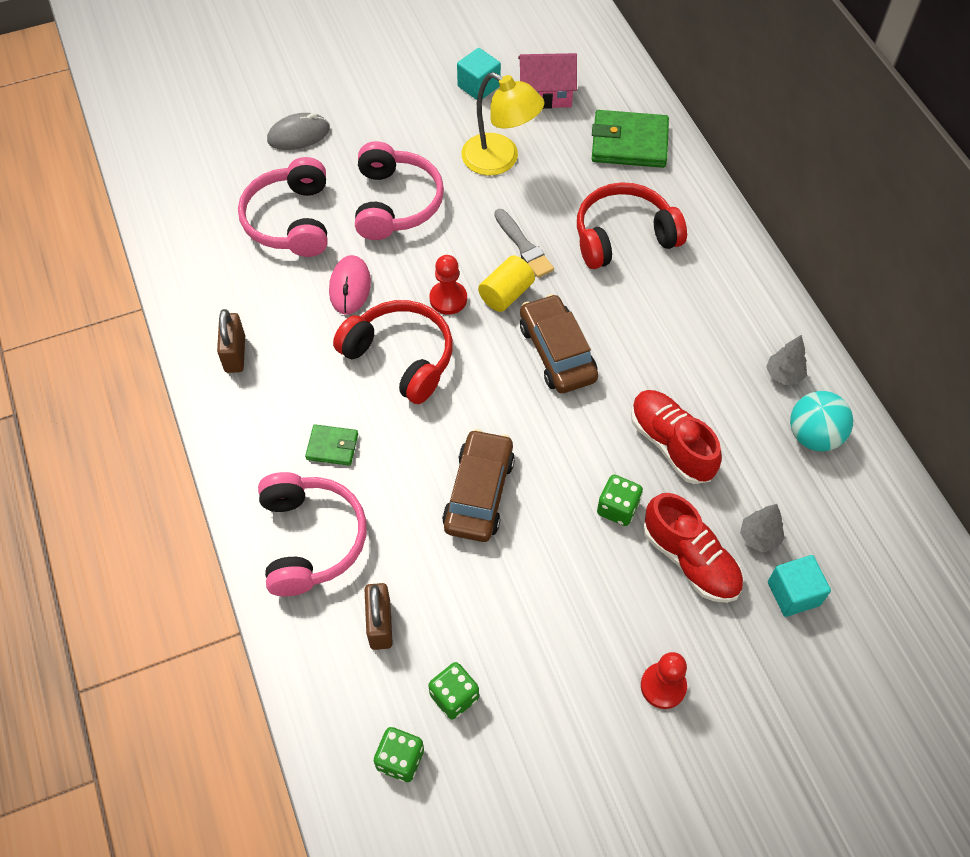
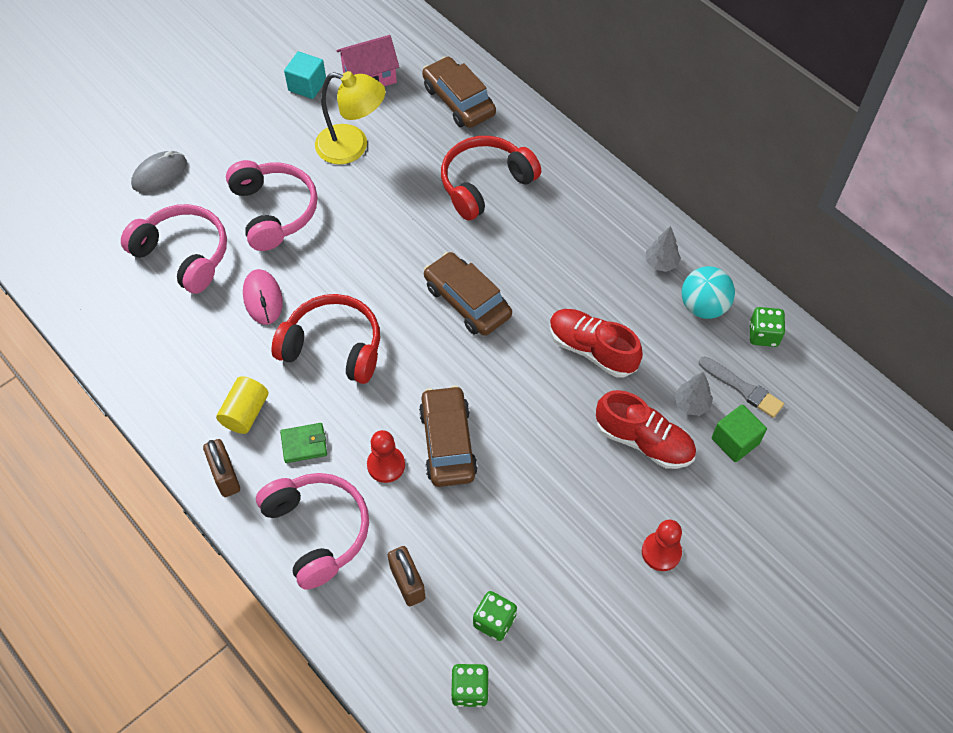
camera: 20 degrees left, 0 degrees up
brown padlock [217,309,245,373] -> brown padlock moved to [203,439,240,497]
pink headphones [238,157,327,257] -> pink headphones turned 150 degrees clockwise [121,204,227,294]
red pawn [430,255,467,315] -> red pawn moved to [367,430,405,483]
yellow cylinder [478,256,535,312] -> yellow cylinder moved to [216,376,268,434]
grey brush [494,209,554,278] -> grey brush moved to [699,356,784,418]
green wallet [592,110,669,168] -> brown car [422,56,496,128]
green dice [597,475,643,526] -> green dice moved to [749,307,785,347]
turquoise cube [768,555,831,617] -> green cube [712,405,767,462]

